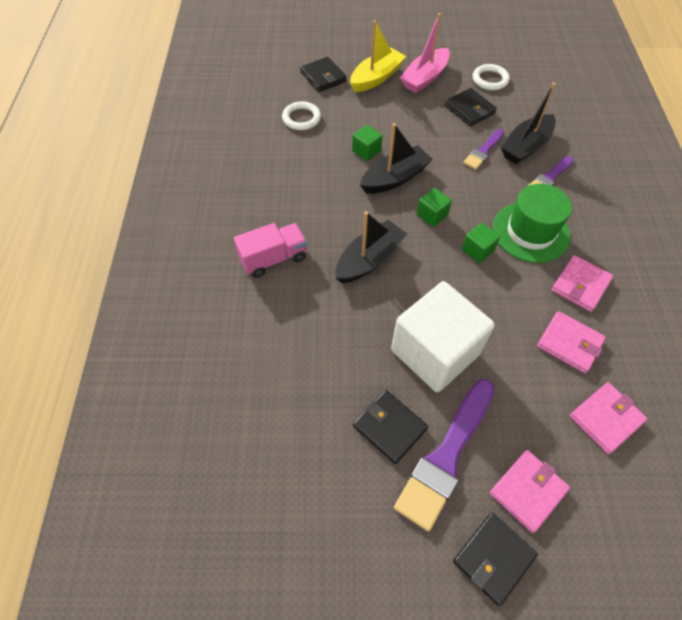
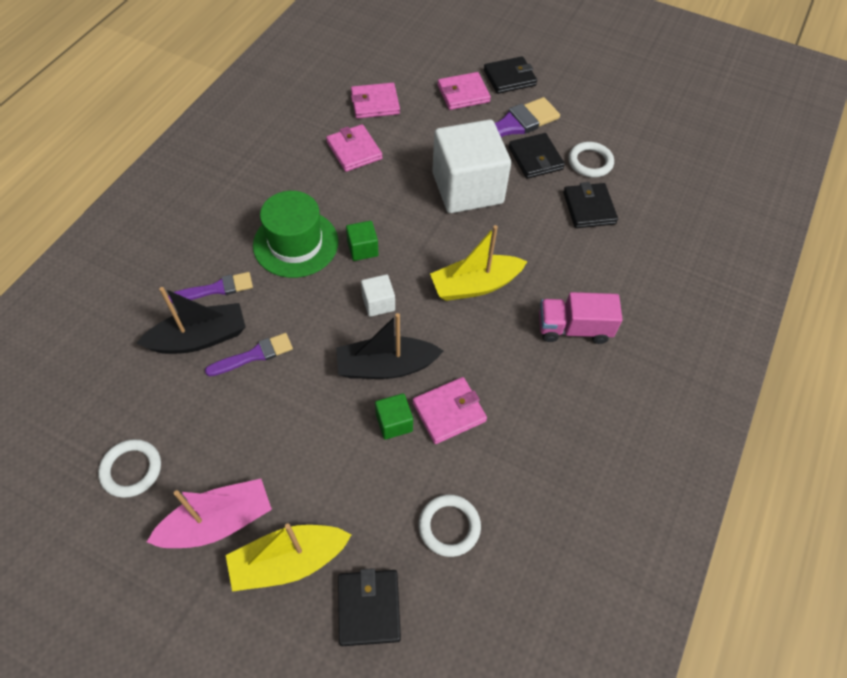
camera: 155 degrees left, 0 degrees up
black boat [335,211,407,283] -> yellow boat [430,225,527,301]
green cube [417,188,452,227] -> white cube [361,274,395,317]
black wallet [445,88,497,126] -> black wallet moved to [563,182,618,228]
pink wallet [551,255,613,312] -> pink wallet moved to [413,377,487,444]
none -> white ring [568,142,614,177]

